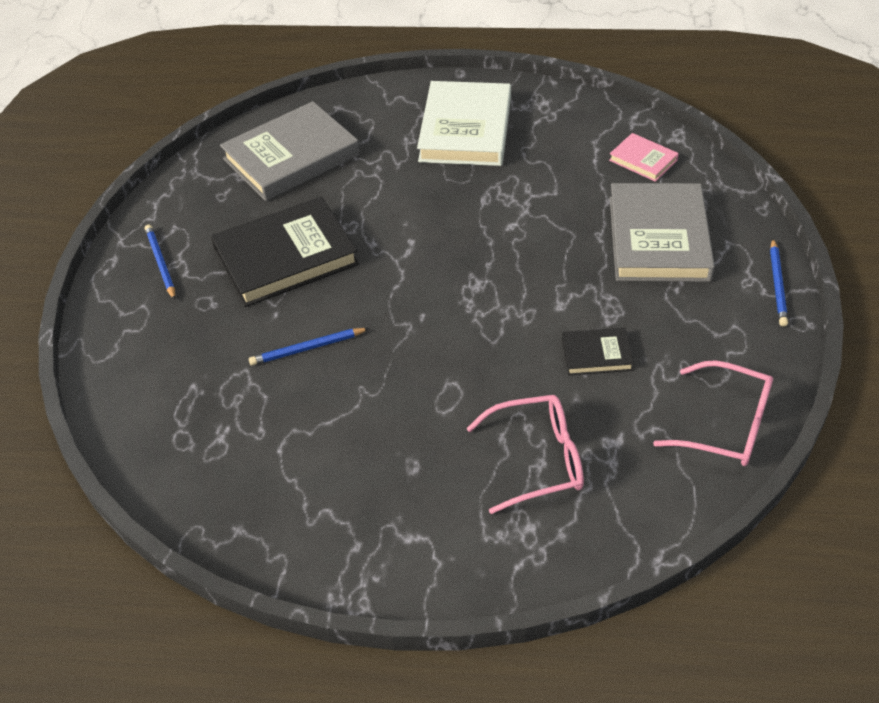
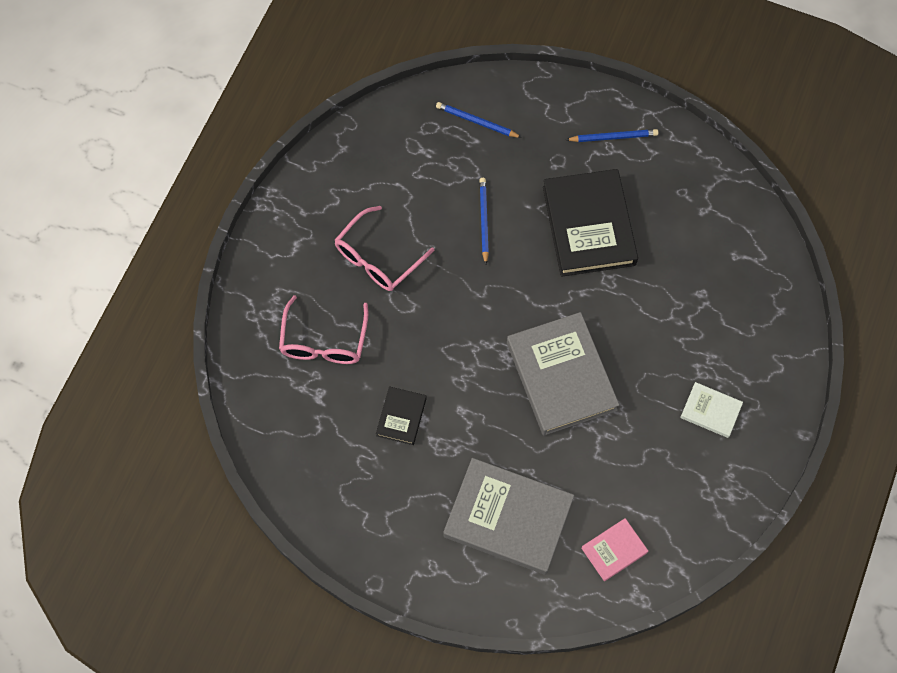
camera: 105 degrees right, 20 degrees up
grey book [220,101,360,201] -> grey book moved to [507,312,619,436]
white book [417,81,511,166] -> white book [680,382,743,438], size x0.48
pink glasses [653,360,773,466] -> pink glasses moved to [335,206,434,291]
blue pencil [770,239,788,327] -> blue pencil moved to [436,102,522,138]

